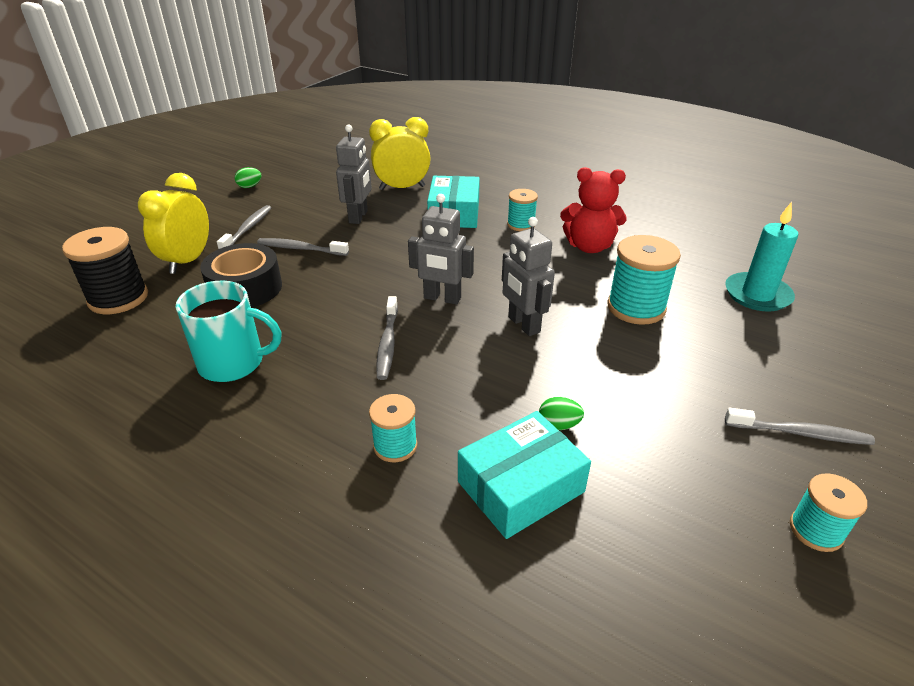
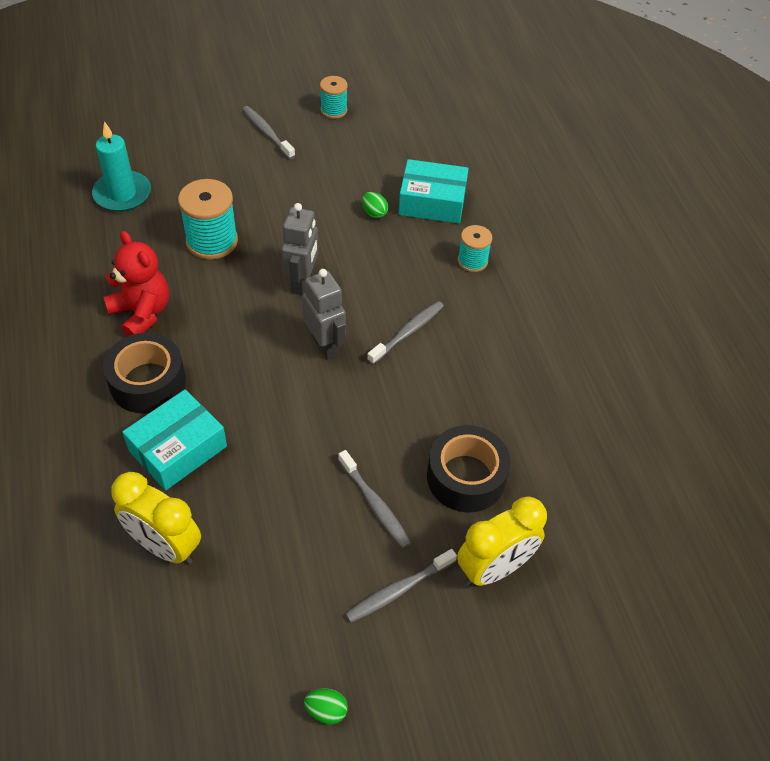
camera: 140 degrees left, 15 degrees up
black spool [62,227,148,314] -> none
turquoise mug [176,281,282,382] -> none
grey robot [336,125,372,224] -> none
turquoise spool [507,189,538,231] -> black tape [103,333,186,413]

